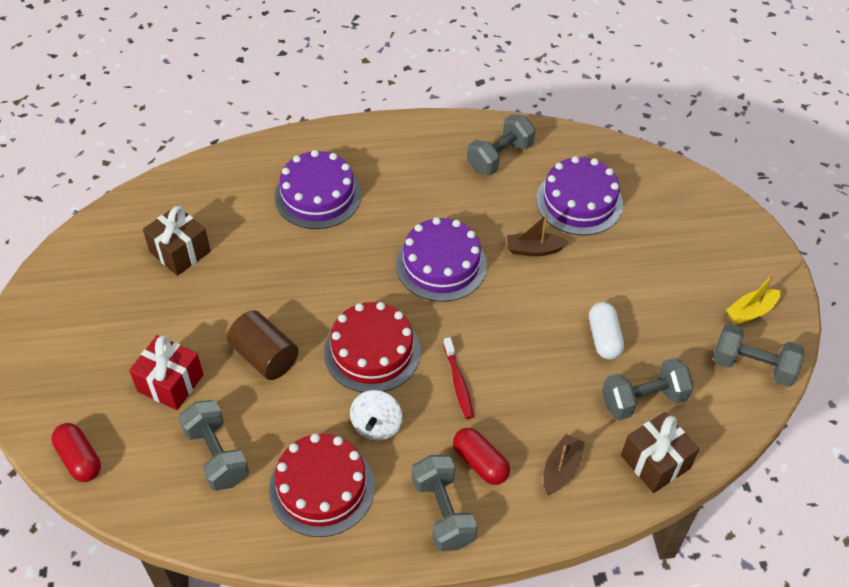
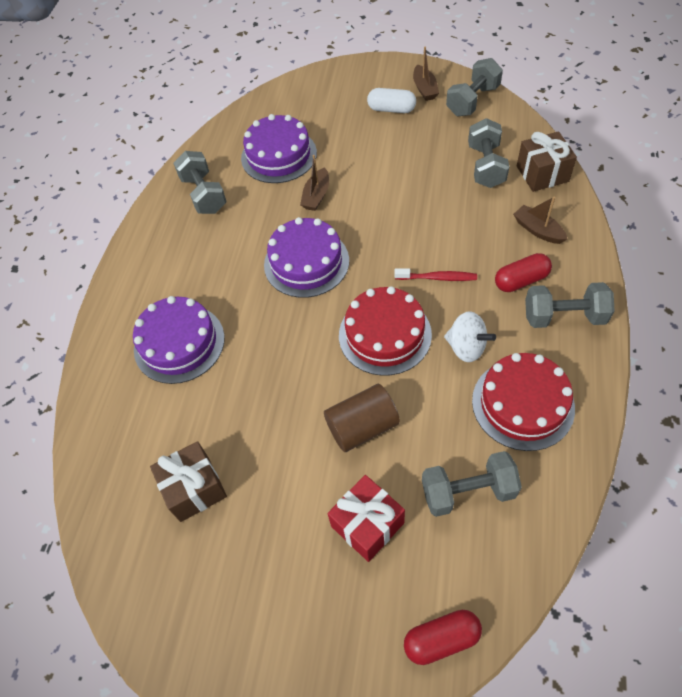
camera: 65 degrees left, 5 degrees up
white capsule [589,302,624,360] -> white capsule moved to [367,88,416,113]
yellow boat [726,275,781,325] -> brown boat [413,46,439,101]

